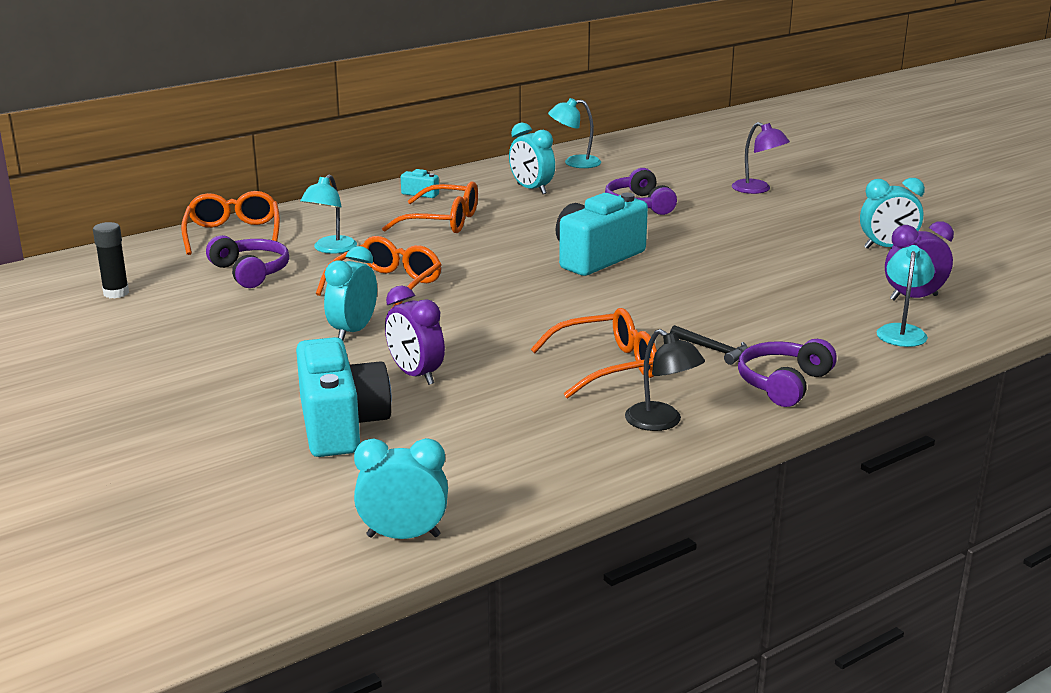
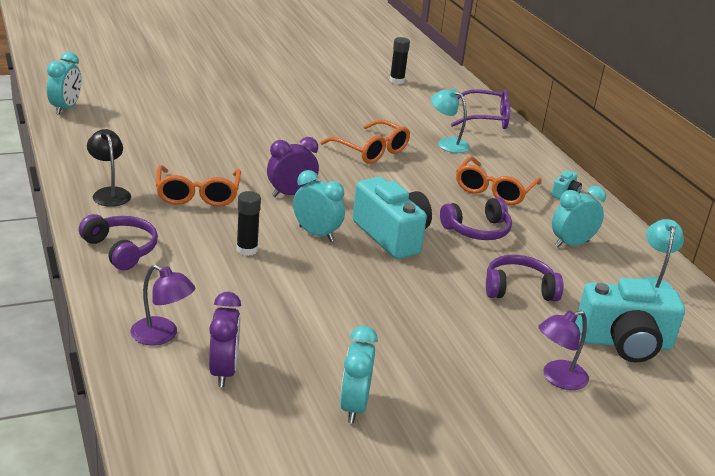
camera: 100 degrees right, 5 degrees up
orange glasses [181,191,280,255] -> purple glasses [451,89,510,129]
purple headphones [206,235,289,288] -> purple headphones moved to [440,197,512,240]
turquoise camera [296,337,392,457] -> turquoise camera moved to [575,278,685,362]
turquoise clock [324,246,377,340] -> turquoise clock moved to [293,170,345,242]
purple clock [385,285,445,385] -> purple clock moved to [267,137,319,197]
black lamp [625,329,705,431] -> black lamp turned 90 degrees clockwise [87,129,131,207]
black hammer [670,325,748,365] -> none
turquoise lamp [877,245,935,347] -> purple lamp [130,265,195,345]
none -> black glue stick [236,191,261,256]

